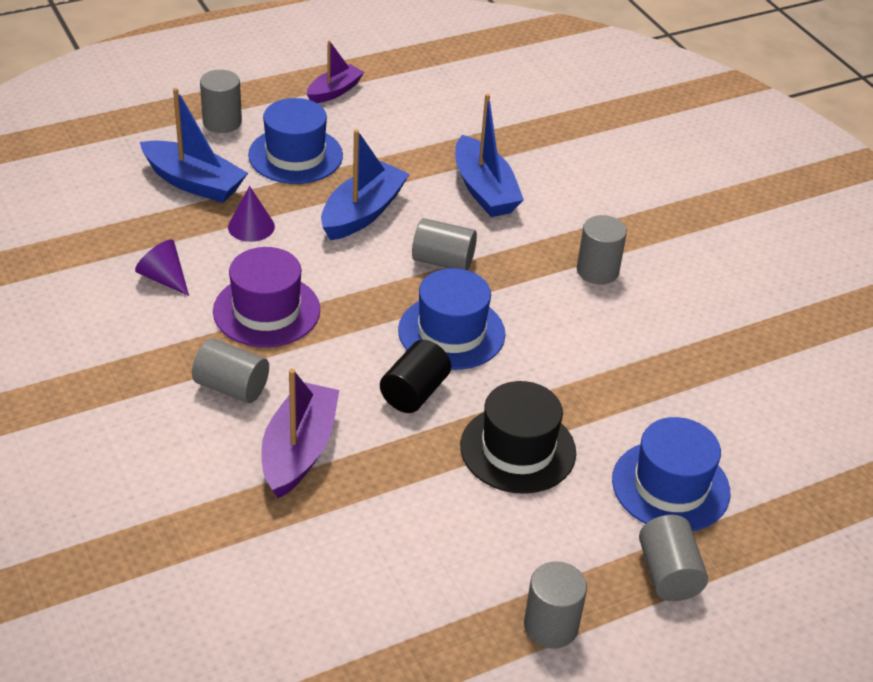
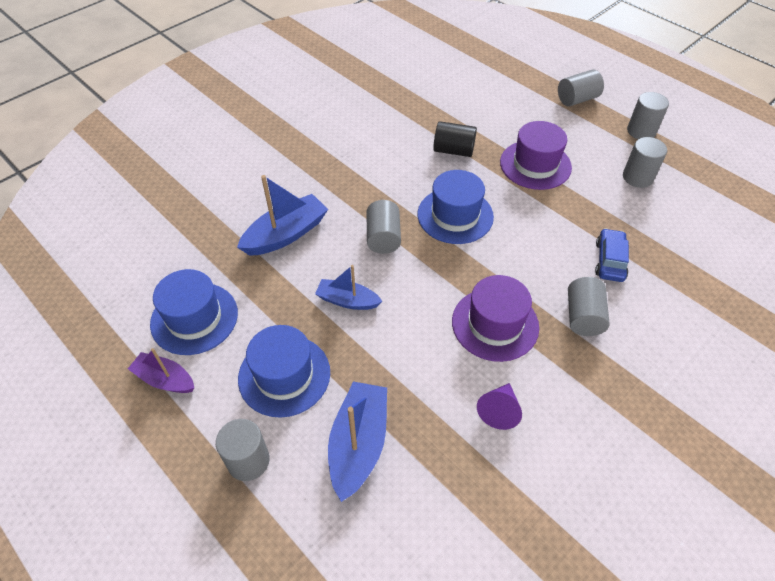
camera: 105 degrees left, 10 degrees up
purple cone [228,186,275,242] -> none
purple boat [261,369,339,498] -> blue car [595,228,629,282]
blue boat [321,129,410,241] -> blue boat [315,265,382,310], size x0.64
black cylinder [380,340,451,413] -> black cylinder moved to [433,121,477,157]
black hat [460,381,576,494] -> purple hat [500,121,572,190]
grey cylinder [577,215,627,285] -> grey cylinder moved to [623,137,667,188]
blue hat [612,417,730,531] -> blue hat moved to [150,269,238,355]

